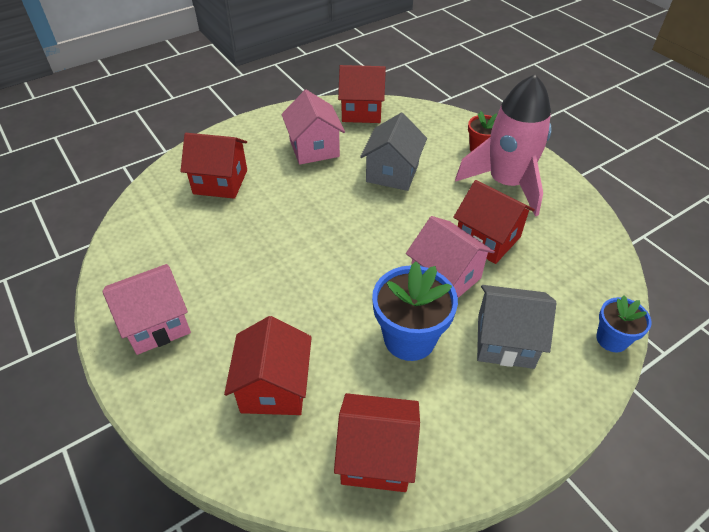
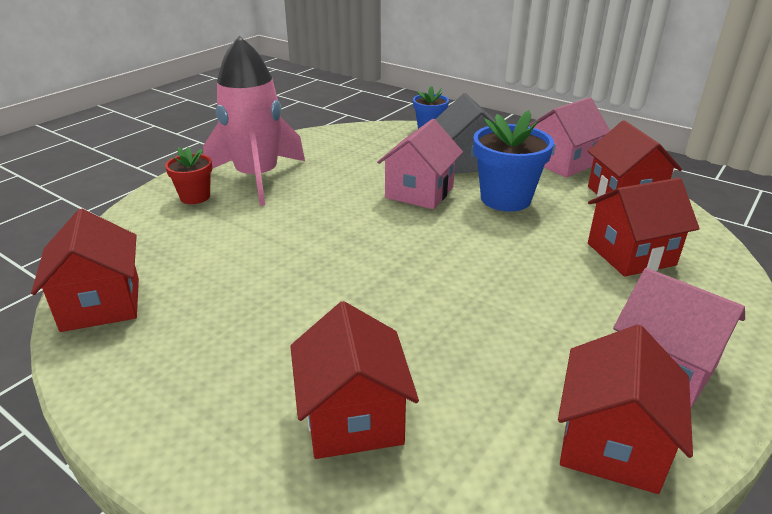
camera: 110 degrees left, 15 degrees down
pink house [281,90,345,165] -> pink house moved to [529,97,610,178]
grey house [360,113,427,191] -> none
red house [453,180,535,264] -> red house moved to [558,324,693,494]

